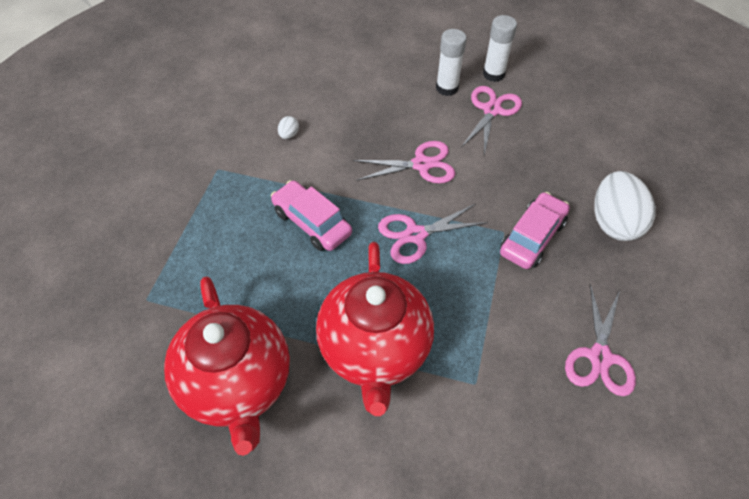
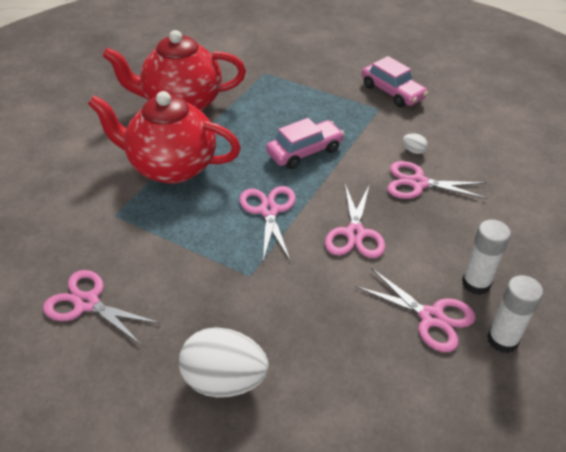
camera: 105 degrees right, 10 degrees down
pink car [500,192,570,269] -> pink car moved to [362,56,428,107]
none -> pink scissors [387,161,487,199]

